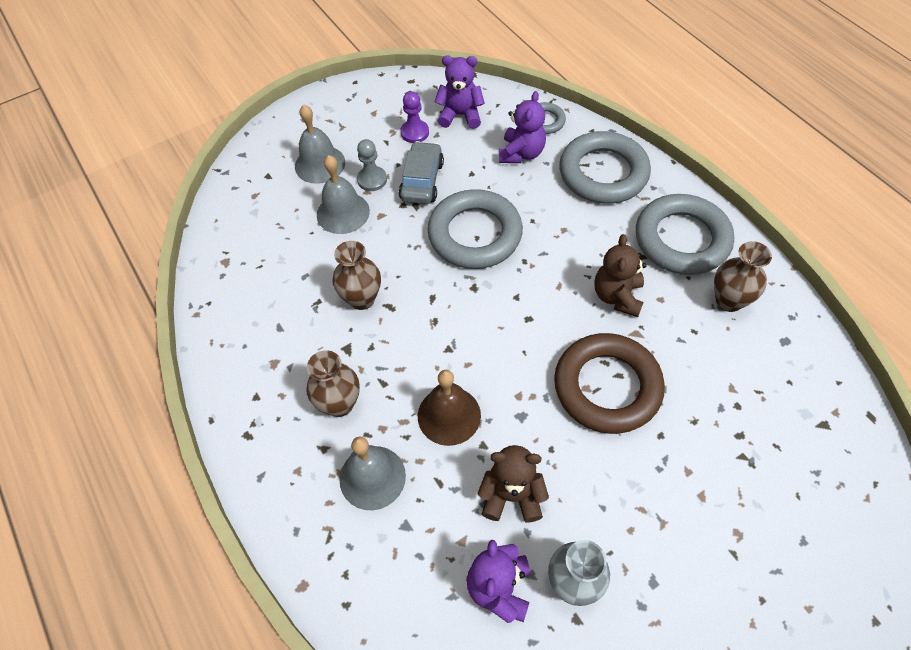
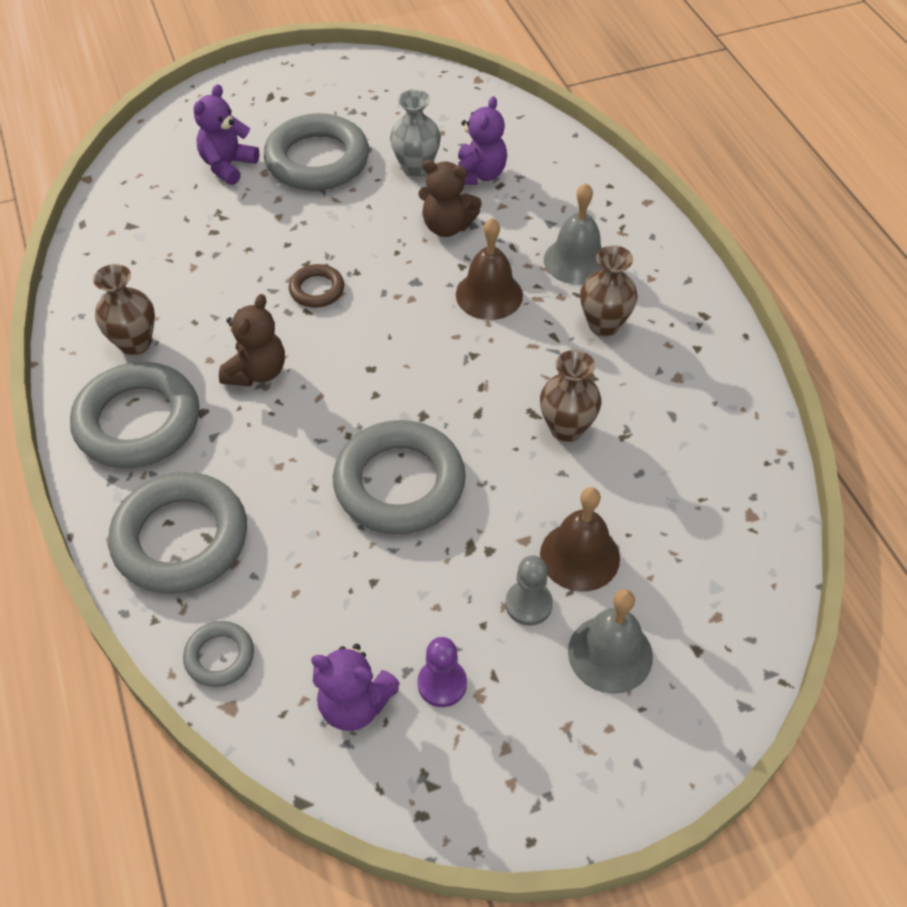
camera: 170 degrees left, 5 degrees down
grey bell [317,155,370,234] -> brown bell [540,487,620,592]
grey car [399,141,444,204] -> none
purple teddy bear [499,91,546,163] -> purple teddy bear moved to [193,84,259,185]
brown ring [554,333,665,434] -> brown ring [289,264,344,308], size x0.48
none -> grey ring [264,113,369,191]

